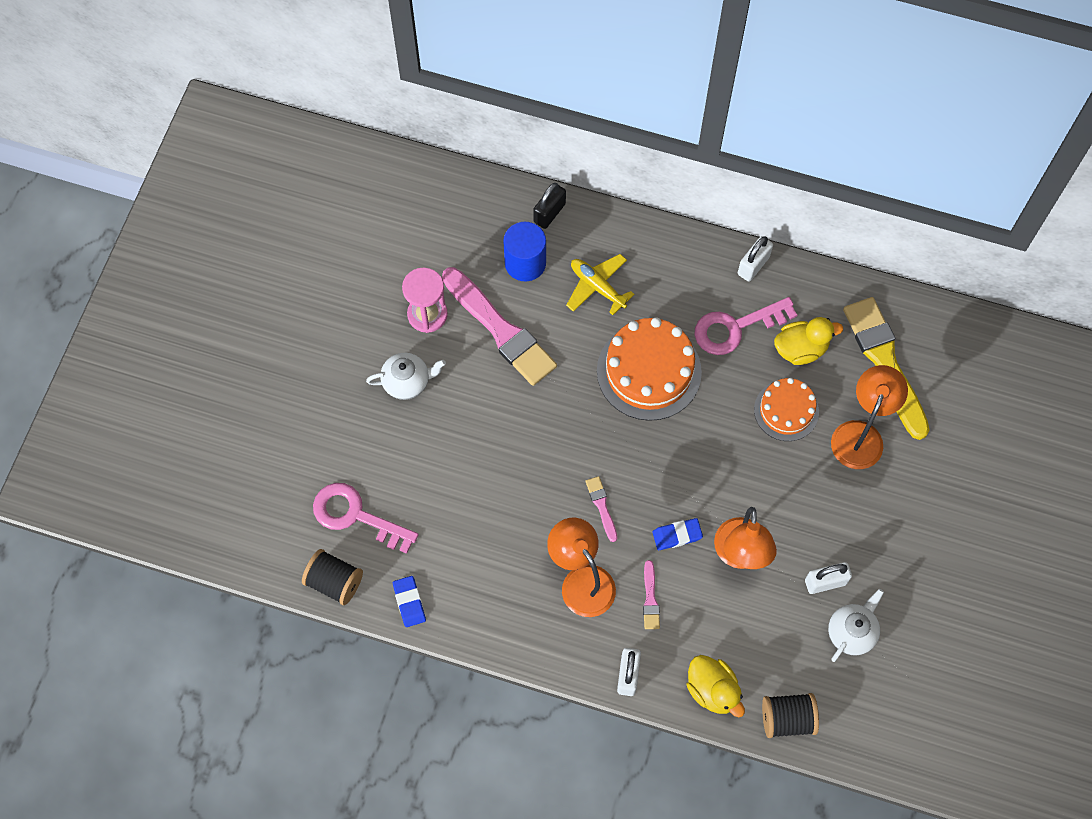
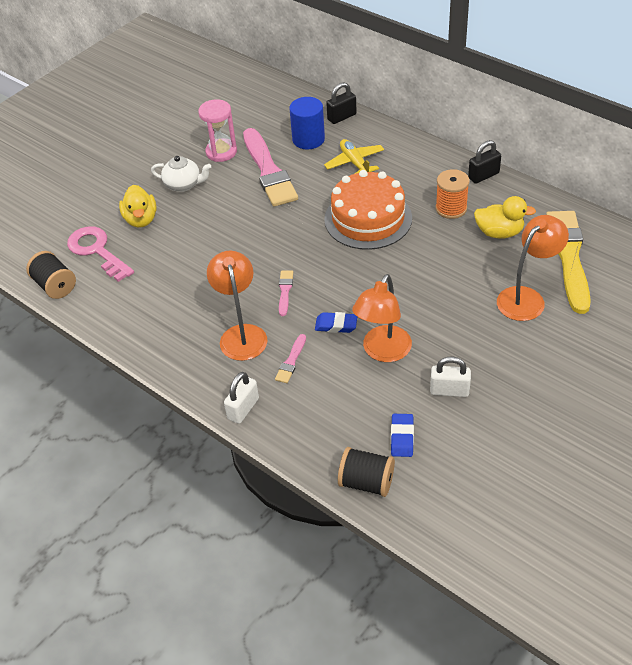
camera: 25 degrees right, 20 degrees down
blue eraser [393,576,426,627] -> blue eraser moved to [391,414,414,457]
yellow duck [686,655,745,717] -> yellow duck moved to [119,185,157,228]
pink key [695,297,797,355] -> orange spool [435,169,470,219]
white padlock [738,236,773,282] -> black padlock [468,140,501,184]
orange cake [754,378,819,441] -> none
white teapot [828,589,884,662] -> none

